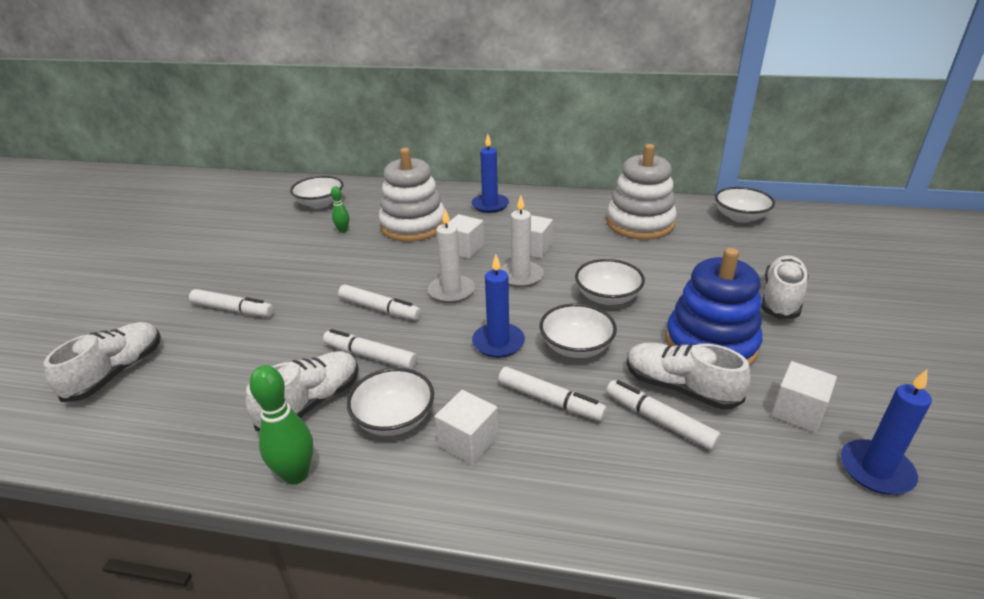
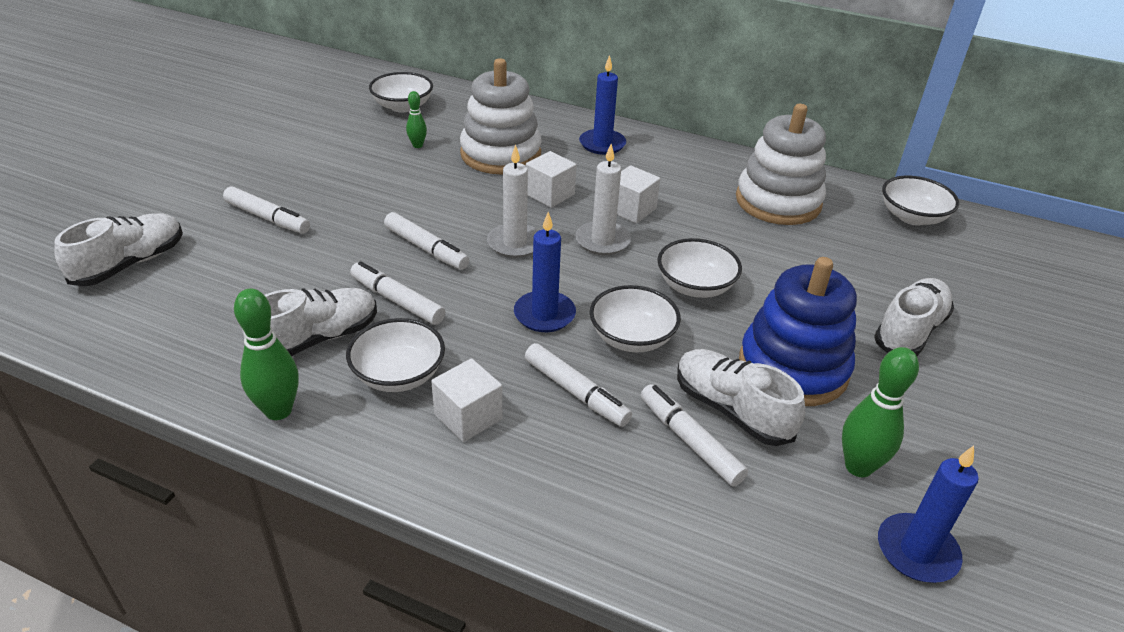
camera: 10 degrees right, 5 degrees up
white cube [771,361,837,433] -> green bowling pin [842,347,919,477]

